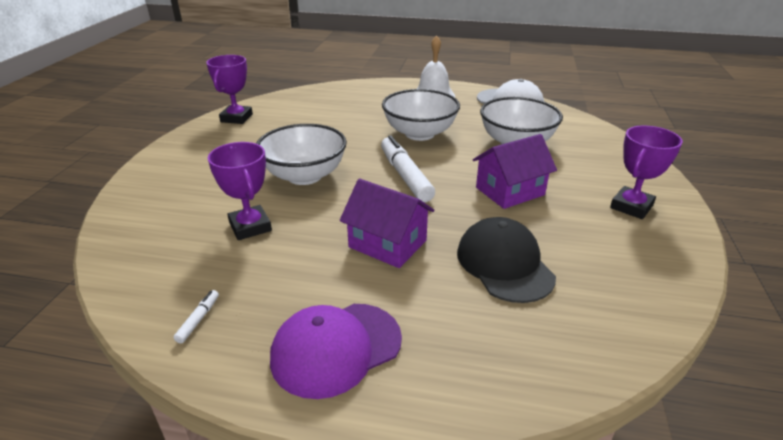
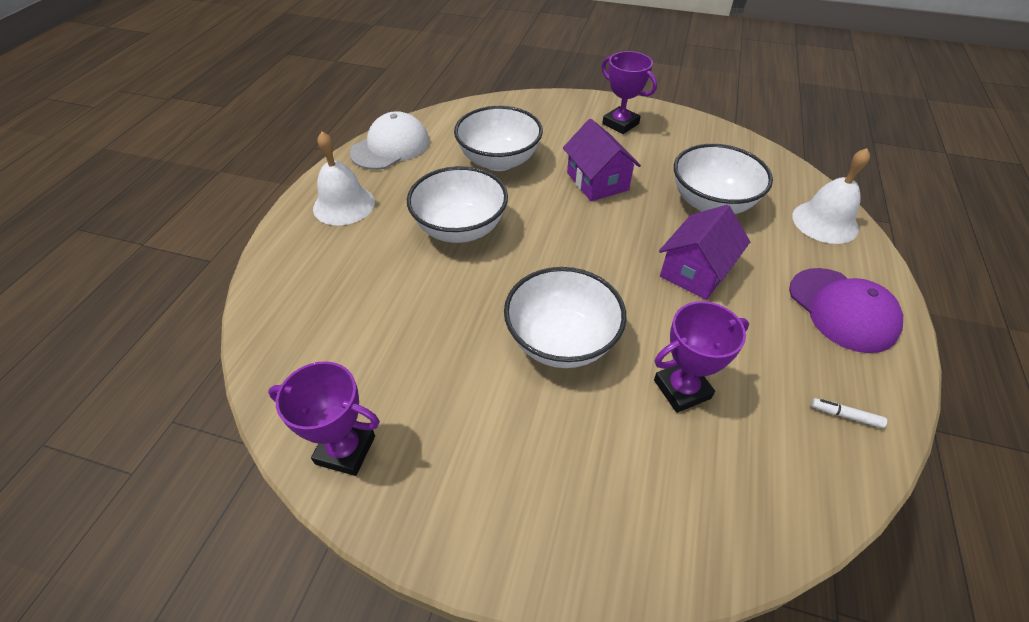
camera: 85 degrees left, 15 degrees up
white marker [381,135,435,202] -> none
black cap [457,217,556,303] -> white bowl [674,144,773,214]
none -> white bell [792,148,870,244]

